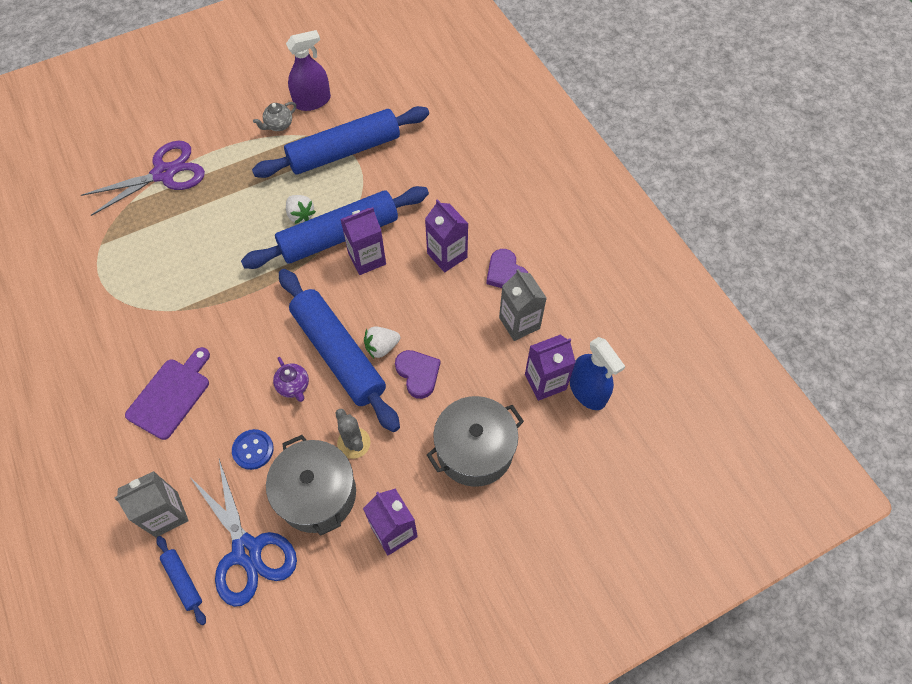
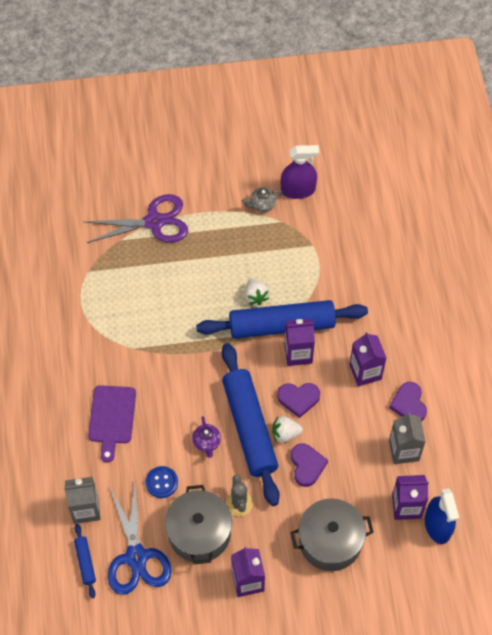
camera: 20 degrees right, 0 degrees up
purple cutting board [125,347,210,440] -> purple cutting board turned 135 degrees clockwise [88,385,136,462]
blue rolling pin [252,106,429,178] -> none
none -> purple heart [277,383,320,418]

